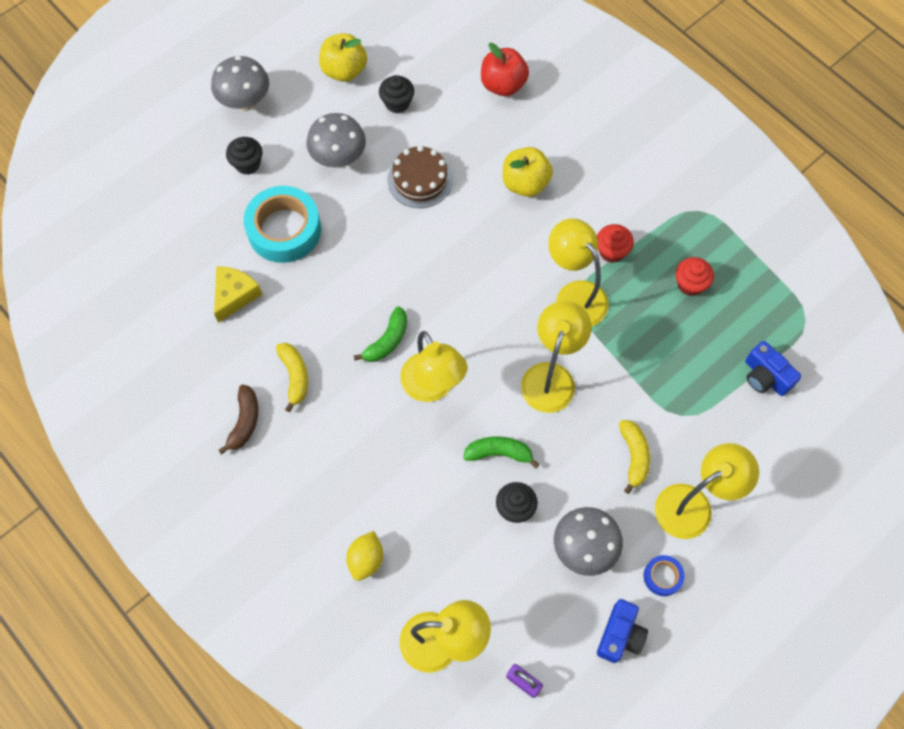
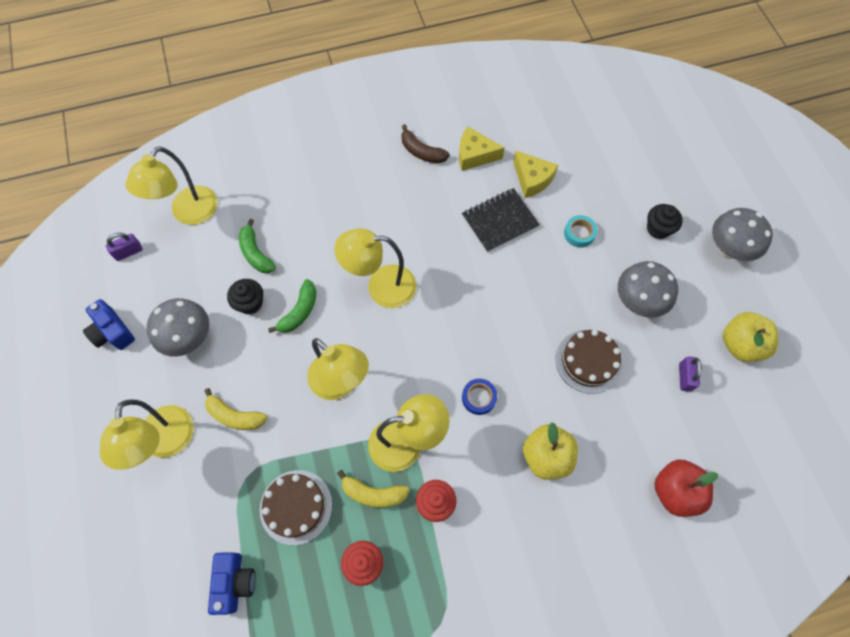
camera: 115 degrees right, 0 degrees up
turquoise tape [244,186,321,263] -> turquoise tape [564,215,597,248], size x0.46
yellow banana [276,343,308,412] -> yellow banana moved to [337,470,410,508]
yellow lemon [346,531,383,581] -> none
green banana [354,306,407,362] -> green banana moved to [239,219,276,273]
black cupcake [379,75,414,113] -> purple padlock [679,357,702,392]
blue tape [644,555,685,596] -> blue tape moved to [462,379,497,415]
blue camera [745,341,801,396] -> blue camera turned 105 degrees clockwise [208,552,256,615]
none -> brown cake [260,470,332,545]
none -> yellow cheese [459,127,505,171]
none -> black notebook [462,188,540,253]

